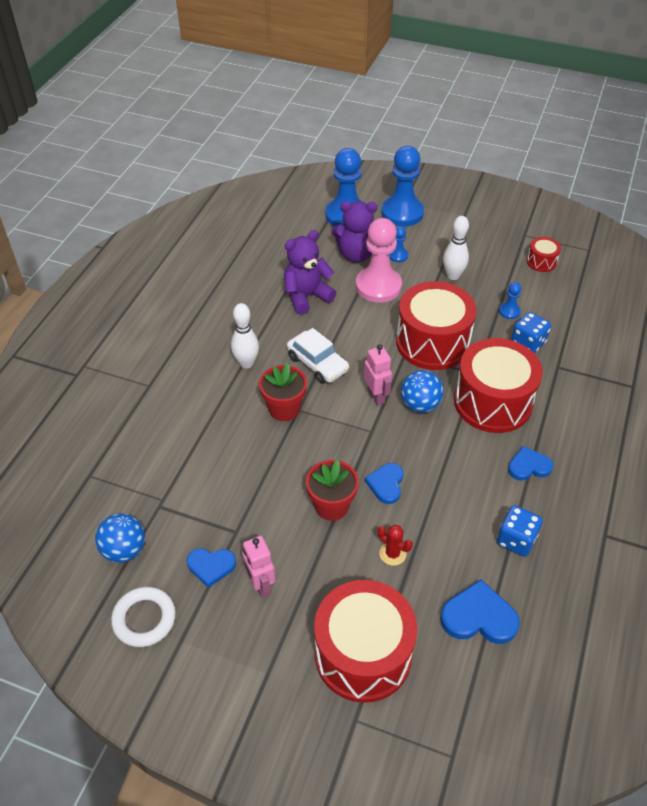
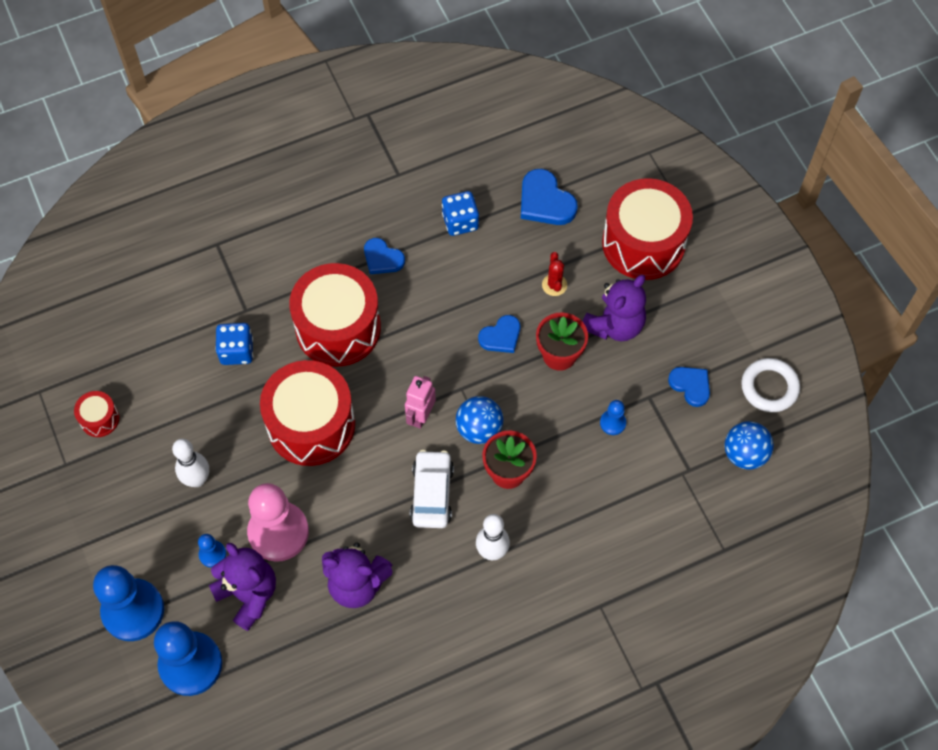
camera: 135 degrees left, 15 degrees up
pink robot [242,536,275,598] -> none
blue ball [401,370,444,413] -> blue ball moved to [456,396,504,444]
blue pawn [499,282,522,319] -> blue pawn moved to [600,400,626,435]
none -> purple teddy bear [582,275,646,341]

